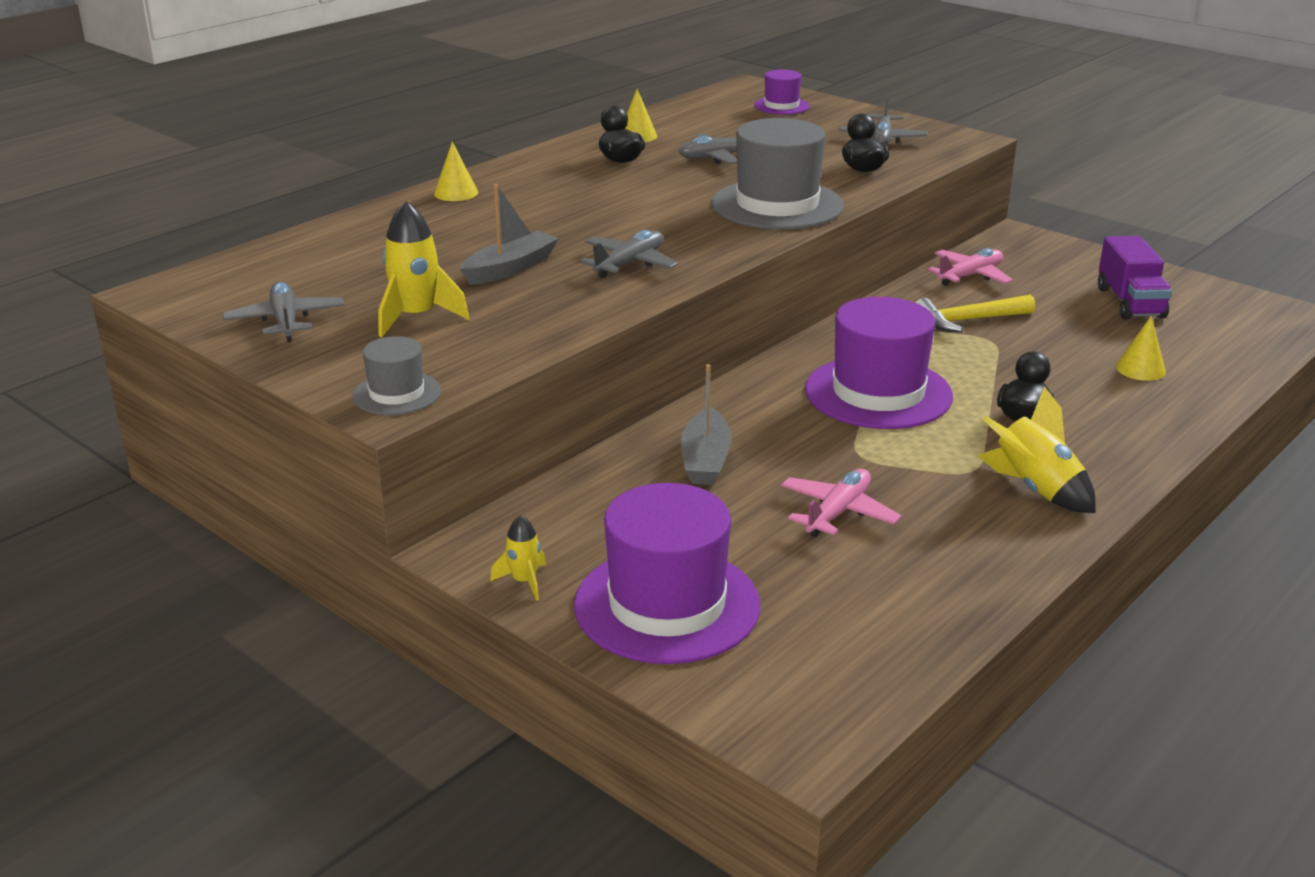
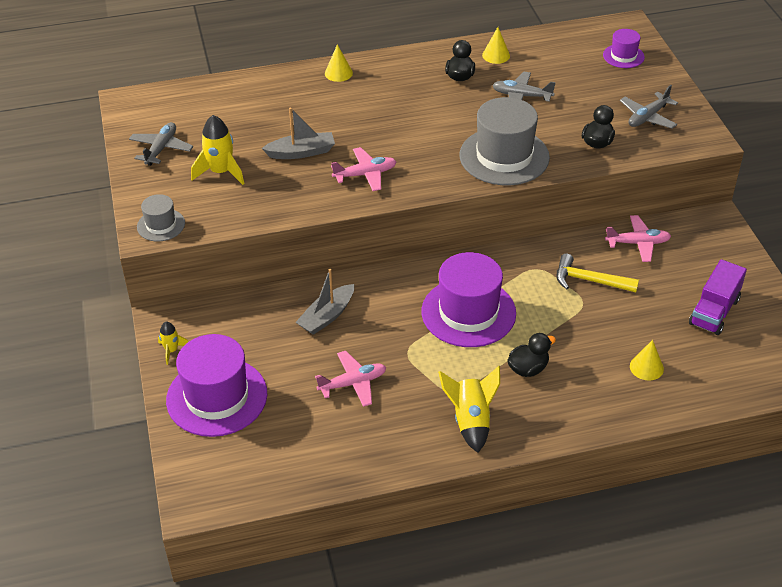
camera: 35 degrees right, 15 degrees up
grey plane [580,230,678,278] -> pink plane [331,147,397,191]

